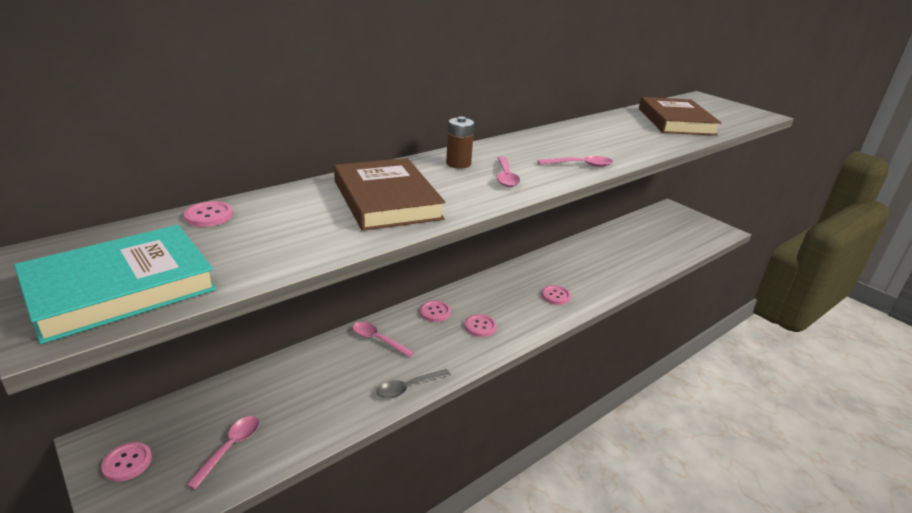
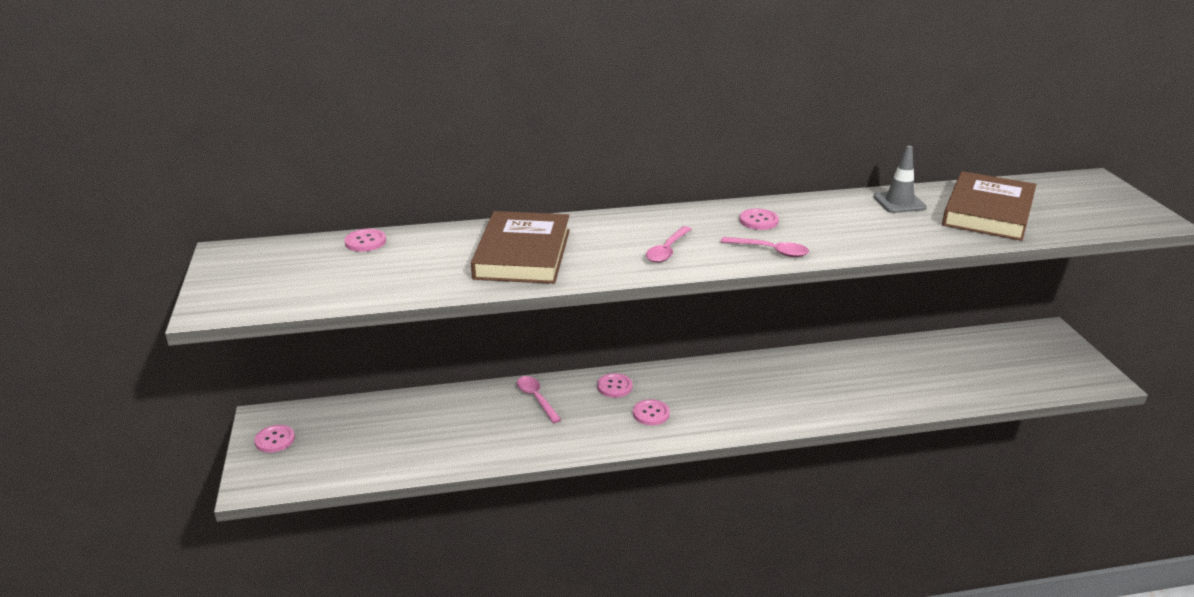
camera: 30 degrees right, 0 degrees up
turquoise book [14,225,217,344] -> none
pink spoon [186,416,259,489] -> none
grey spoon [377,369,451,399] -> none
brown battery [446,117,474,169] -> none
pink button [541,285,571,305] -> pink button moved to [739,209,779,230]
none -> grey traffic cone [873,146,927,213]

